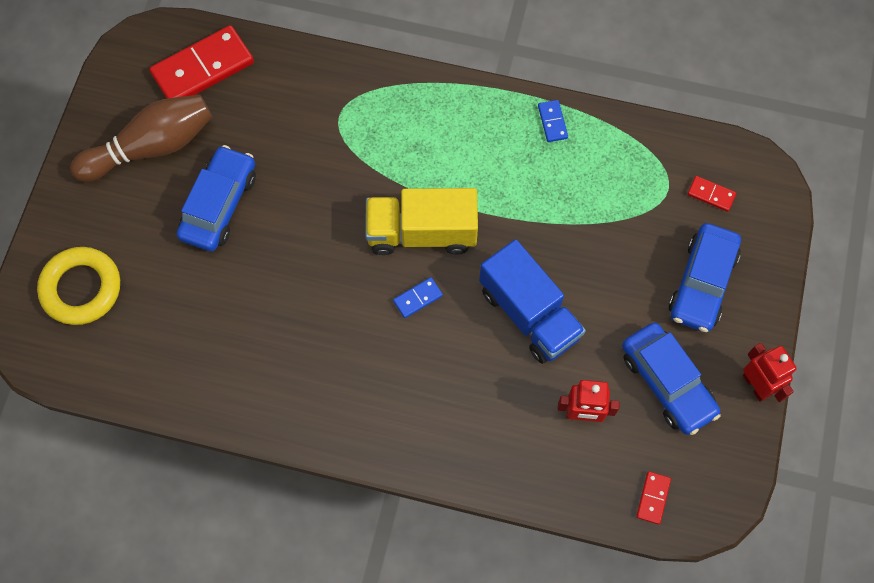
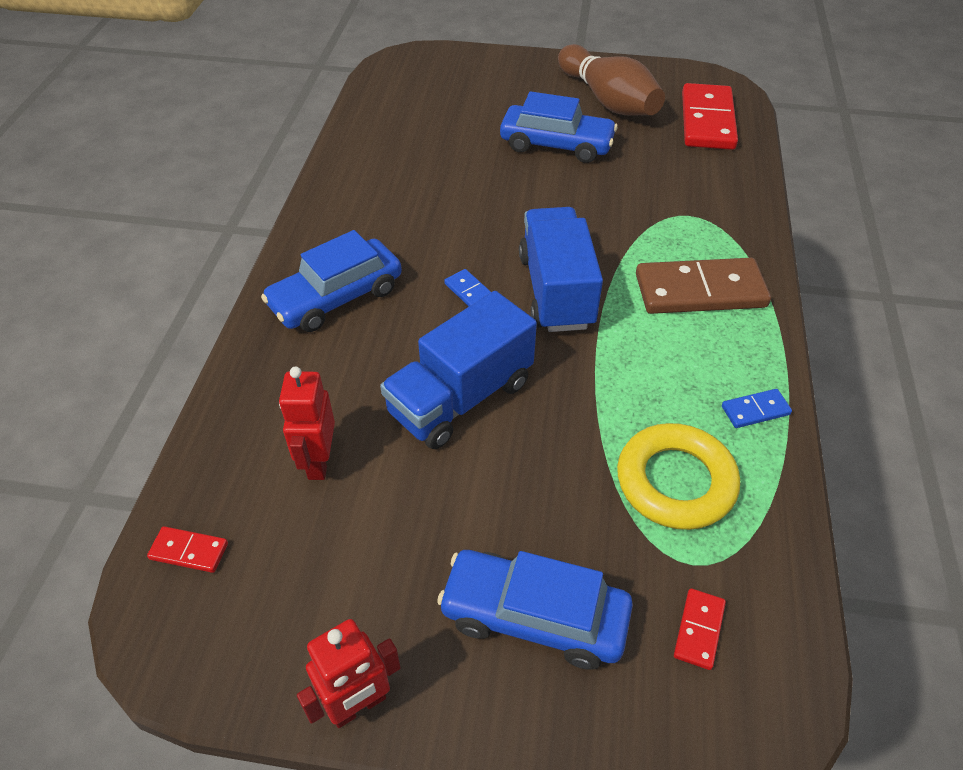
camera: 85 degrees right, 20 degrees down
yellow ring [37,247,120,325] -> yellow ring moved to [617,423,740,530]
red domino [150,25,254,99] -> red domino turned 45 degrees clockwise [682,83,738,150]
yellow truck [365,188,478,255] -> blue truck [519,207,603,332]
blue car [622,323,721,435] -> blue car moved to [261,230,402,332]
none -> brown domino [636,258,771,314]

